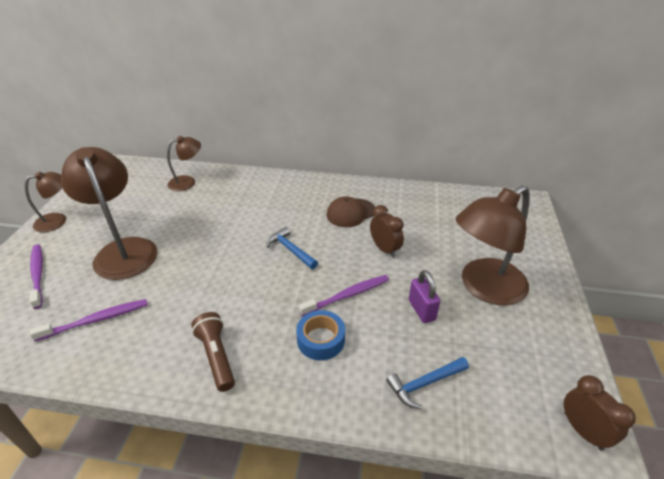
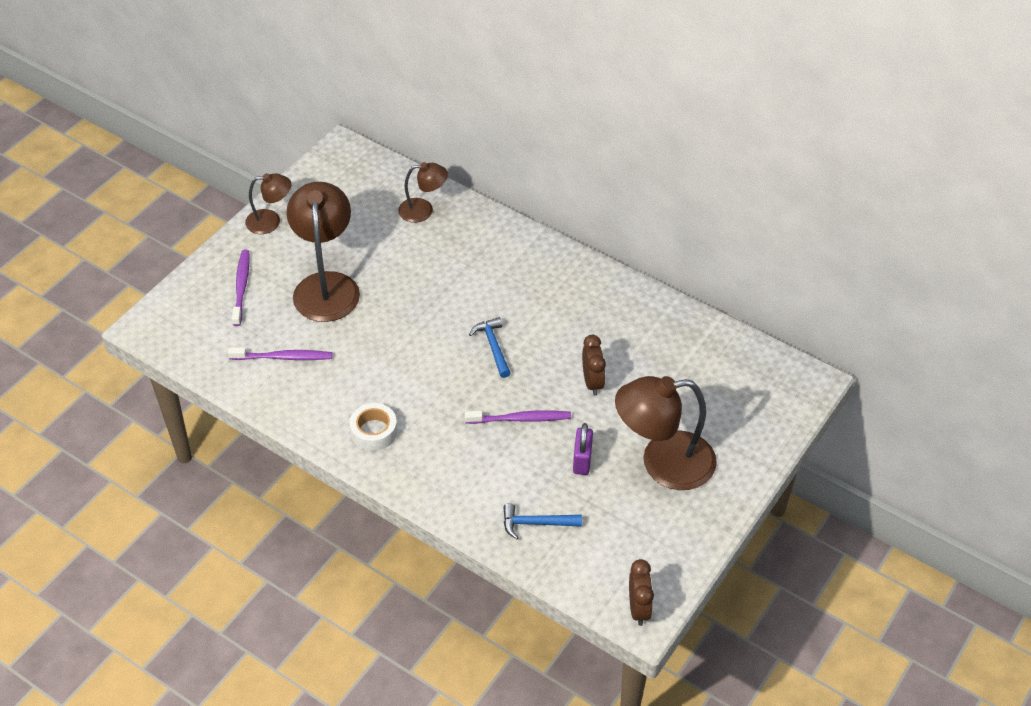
camera: 25 degrees right, 10 degrees up
brown flashlight [191,312,235,392] -> white tape [349,403,398,451]
blue tape [296,310,345,360] -> none
brown cap [326,196,375,227] -> none

